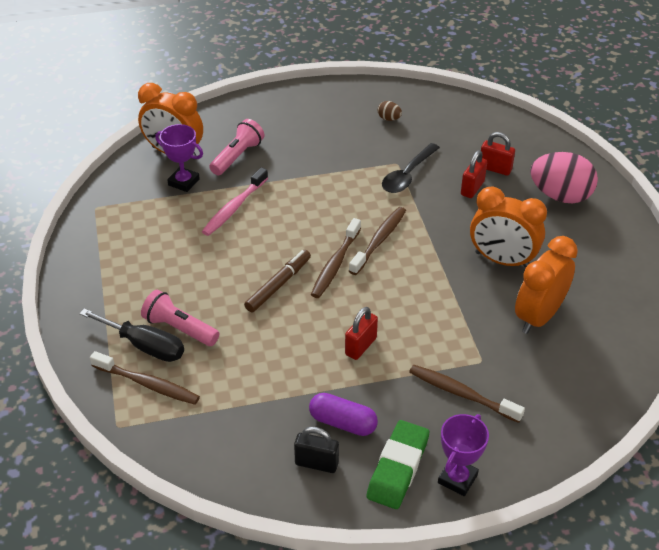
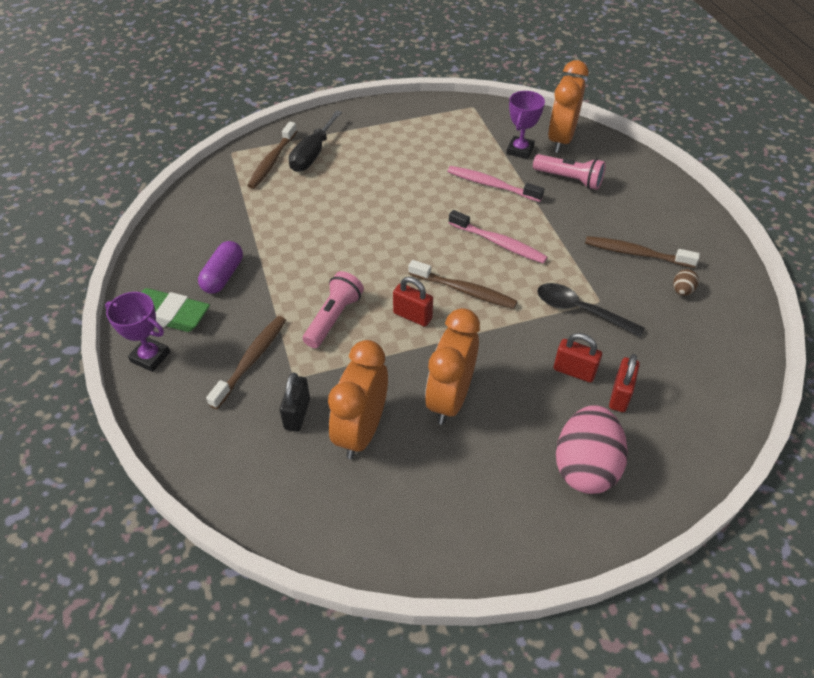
camera: 85 degrees right, 5 degrees up
pink flashlight [141,290,219,346] -> pink flashlight moved to [303,271,364,348]
brown marker [244,250,311,312] -> none
black padlock [294,427,339,473] -> black padlock moved to [280,372,310,432]
brown toothbrush [311,218,361,298] -> brown toothbrush moved to [585,236,700,268]
red padlock [345,307,378,360] -> red padlock moved to [393,277,433,327]
orange clock [515,236,578,334] -> orange clock turned 105 degrees counterclockwise [328,340,388,459]
none -> pink toothbrush [449,210,547,263]

